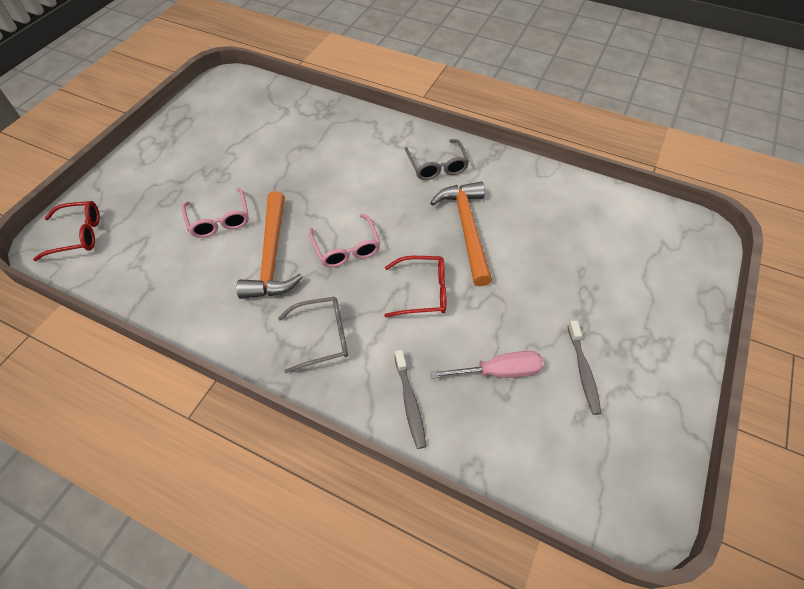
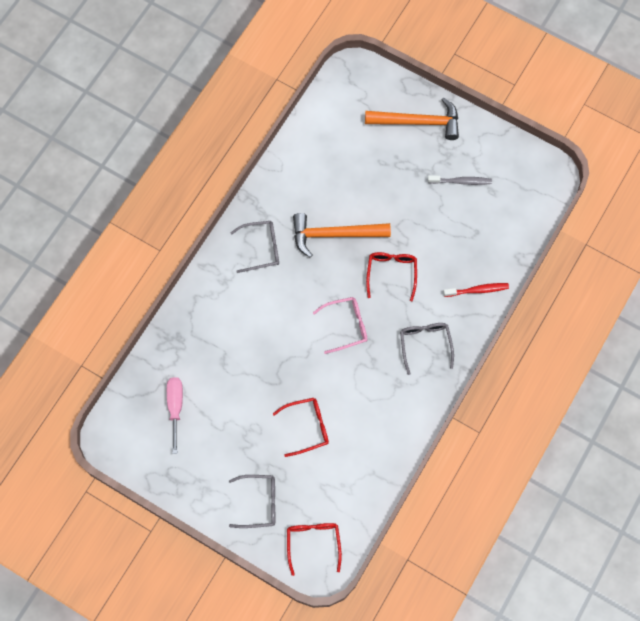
camera: 85 degrees left, 15 degrees up
pink glasses [182,188,249,238] -> red glasses [273,398,329,457]
orange hammer [236,191,303,299] -> orange hammer moved to [365,97,459,140]
grey toothbrush [395,350,426,449] -> red toothbrush [443,283,509,297]
pink screwdriver [430,351,544,378] -> pink screwdriver moved to [167,377,183,454]
none -> grey glasses [229,475,275,528]

